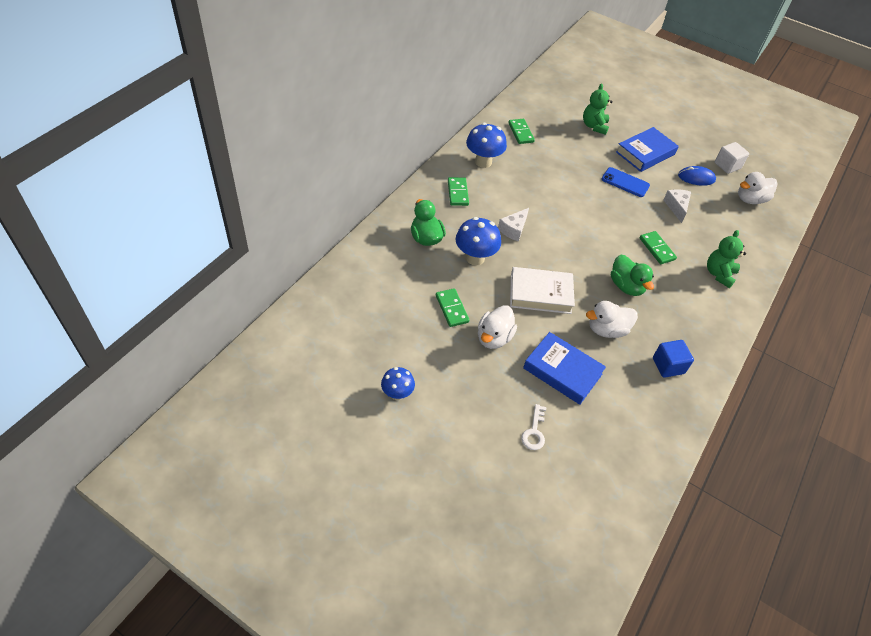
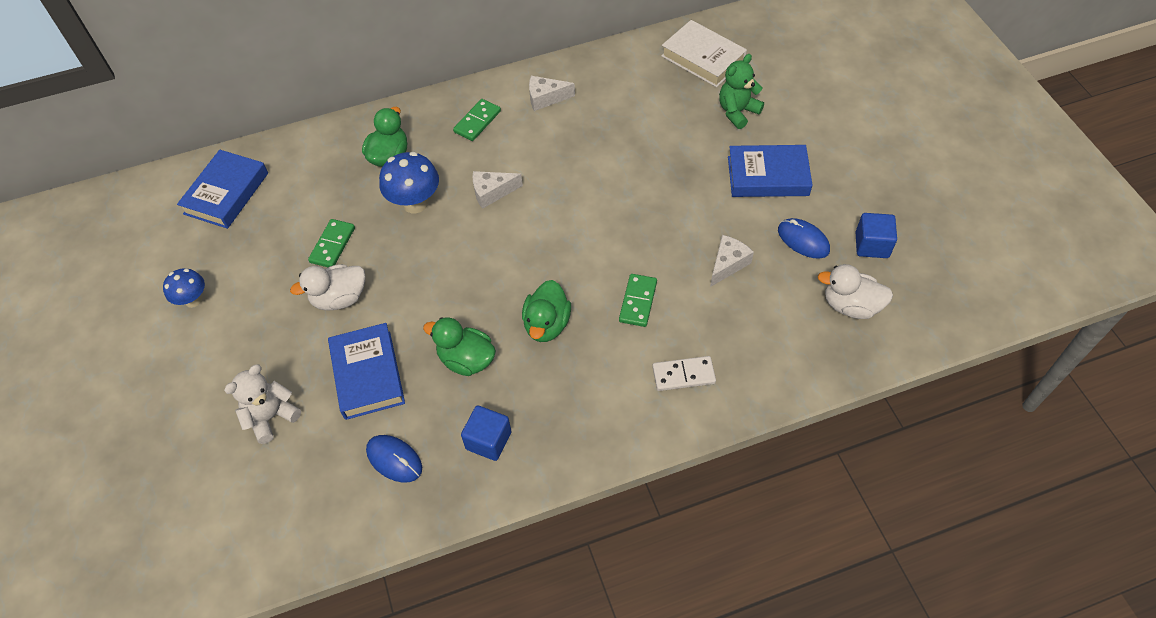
camera: 45 degrees right, 5 degrees up
blue mushroom [466,123,507,168] -> white cheese [529,76,575,111]
green domino [508,119,535,144] -> none
white book [510,267,575,314] -> white book moved to [661,20,747,87]
white key [521,404,547,450] -> white teddy bear [224,365,301,444]
white duck [586,301,638,338] -> green duck [423,317,496,376]
blue phone [602,167,650,197] -> none
green teddy bear [707,230,746,288] -> white domino [652,356,716,391]
white cube [715,142,749,174] -> blue cube [855,213,897,258]
none -> blue book [177,150,268,229]
none -> blue mouse [366,435,422,483]

